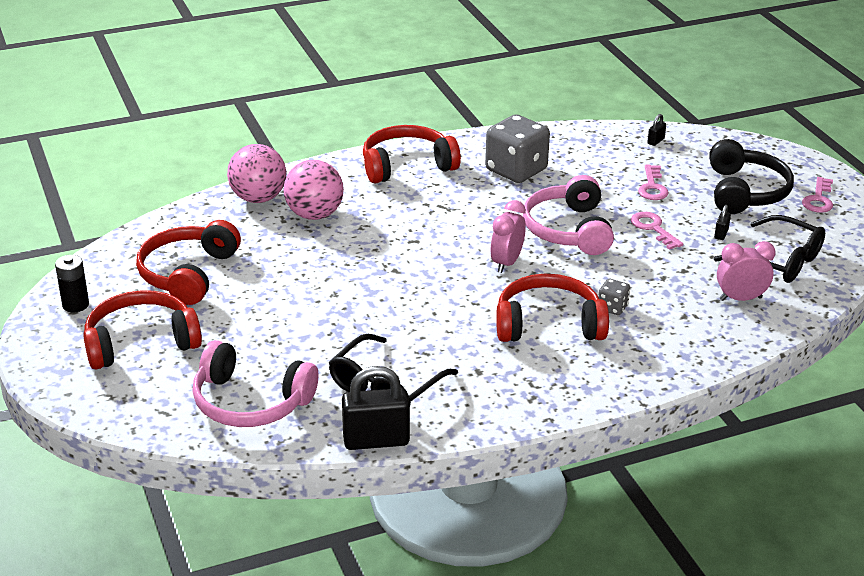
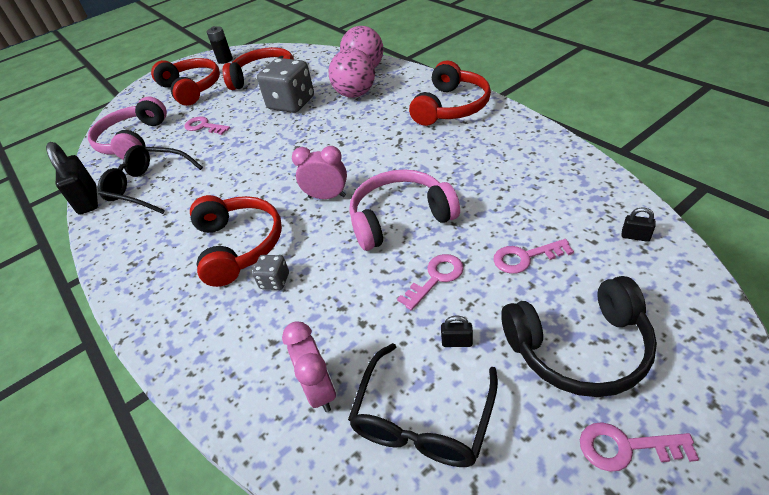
camera: 80 degrees right, 10 degrees up
red headphones [363,125,461,183] -> red headphones turned 60 degrees clockwise [409,60,491,126]
grey dice [485,114,550,183] -> grey dice moved to [257,58,314,113]
none -> pink key [184,117,230,135]

